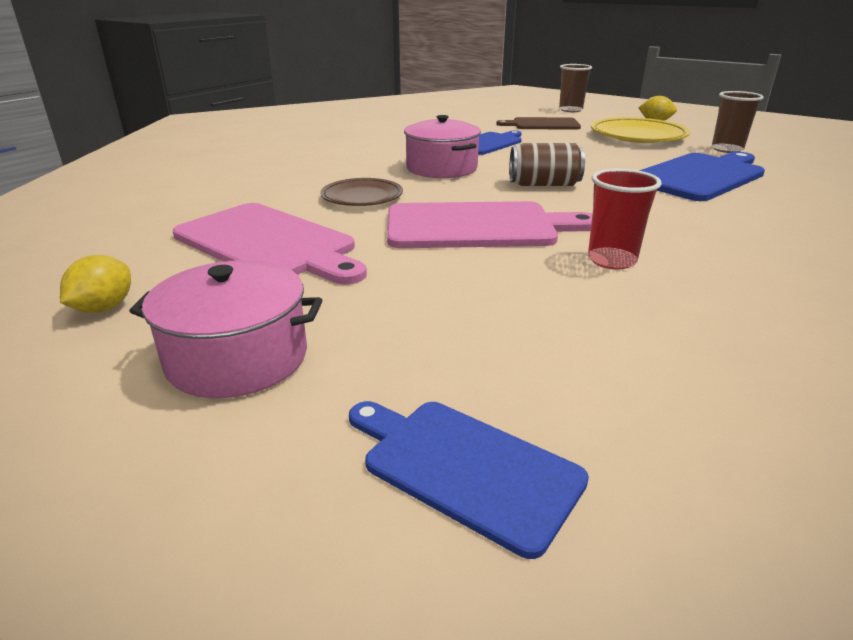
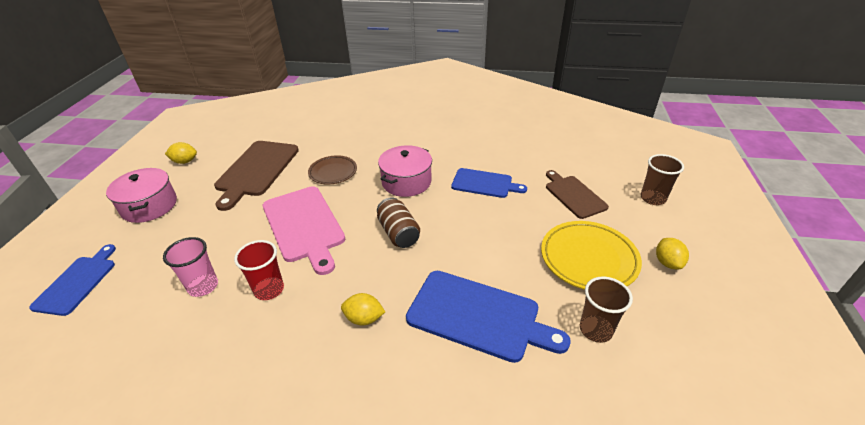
camera: 65 degrees right, 10 degrees up
pink cutting board [173,203,367,285] -> brown cutting board [214,141,299,211]
none -> pink cup [163,237,218,297]
none -> yellow lemon [341,293,385,325]

